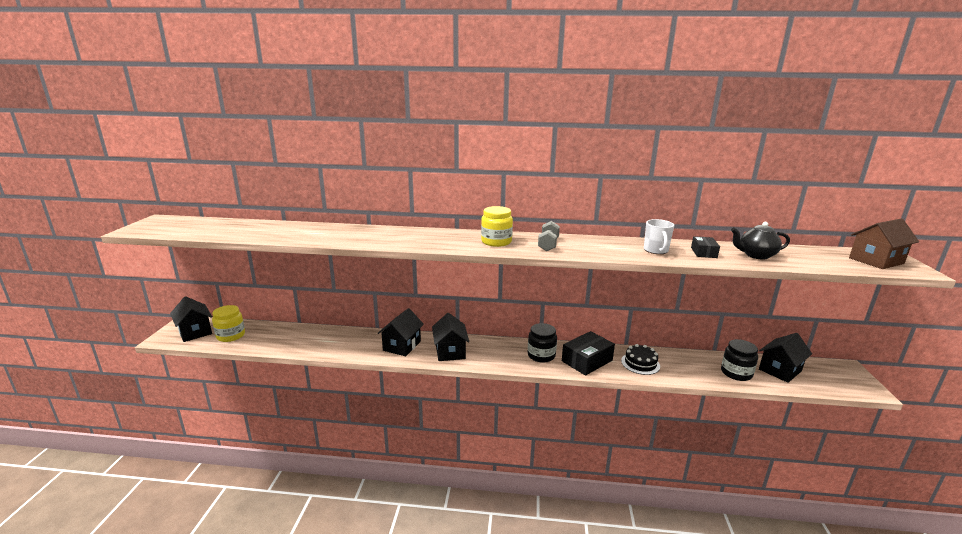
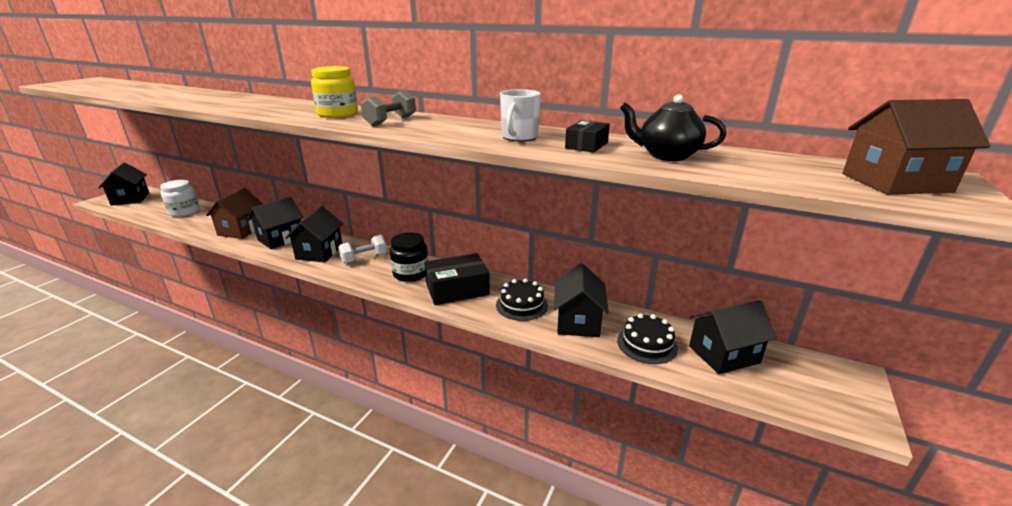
camera: 20 degrees right, 5 degrees up
yellow jar [212,305,245,342] -> none
black jar [721,339,758,381] -> black cake [617,313,678,364]
none -> white jar [160,180,200,217]
none -> brown house [206,188,263,239]
none -> white dumbbell [338,235,387,263]
none -> black house [554,263,609,337]

